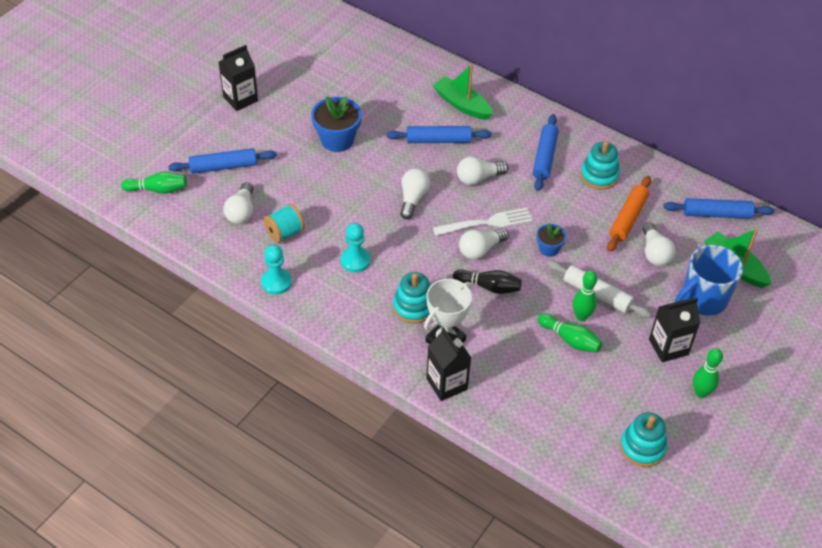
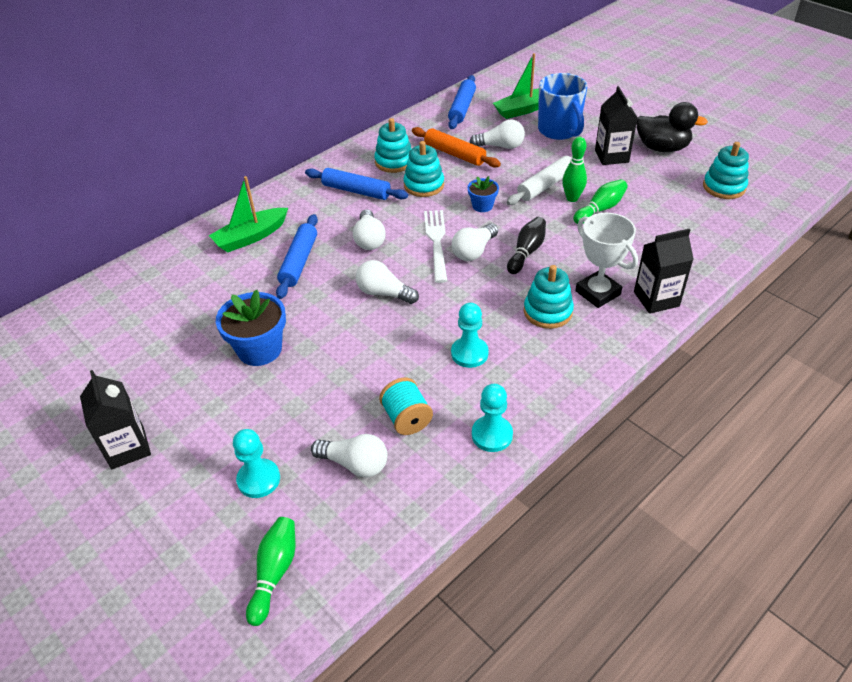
camera: 75 degrees left, 5 degrees down
blue rolling pin [168,148,277,174] -> turquoise pawn [233,429,280,498]
white light bulb [459,228,509,260] -> white light bulb turned 60 degrees clockwise [452,223,498,261]
green bowling pin [693,348,723,398] -> black duck [636,102,708,152]
none -> turquoise stacking toy [403,141,444,197]

